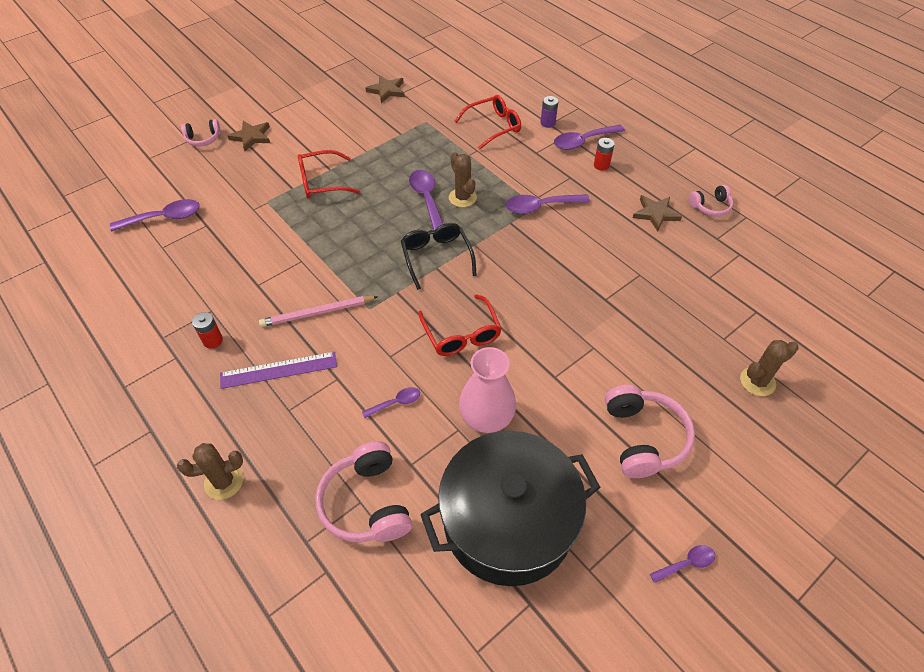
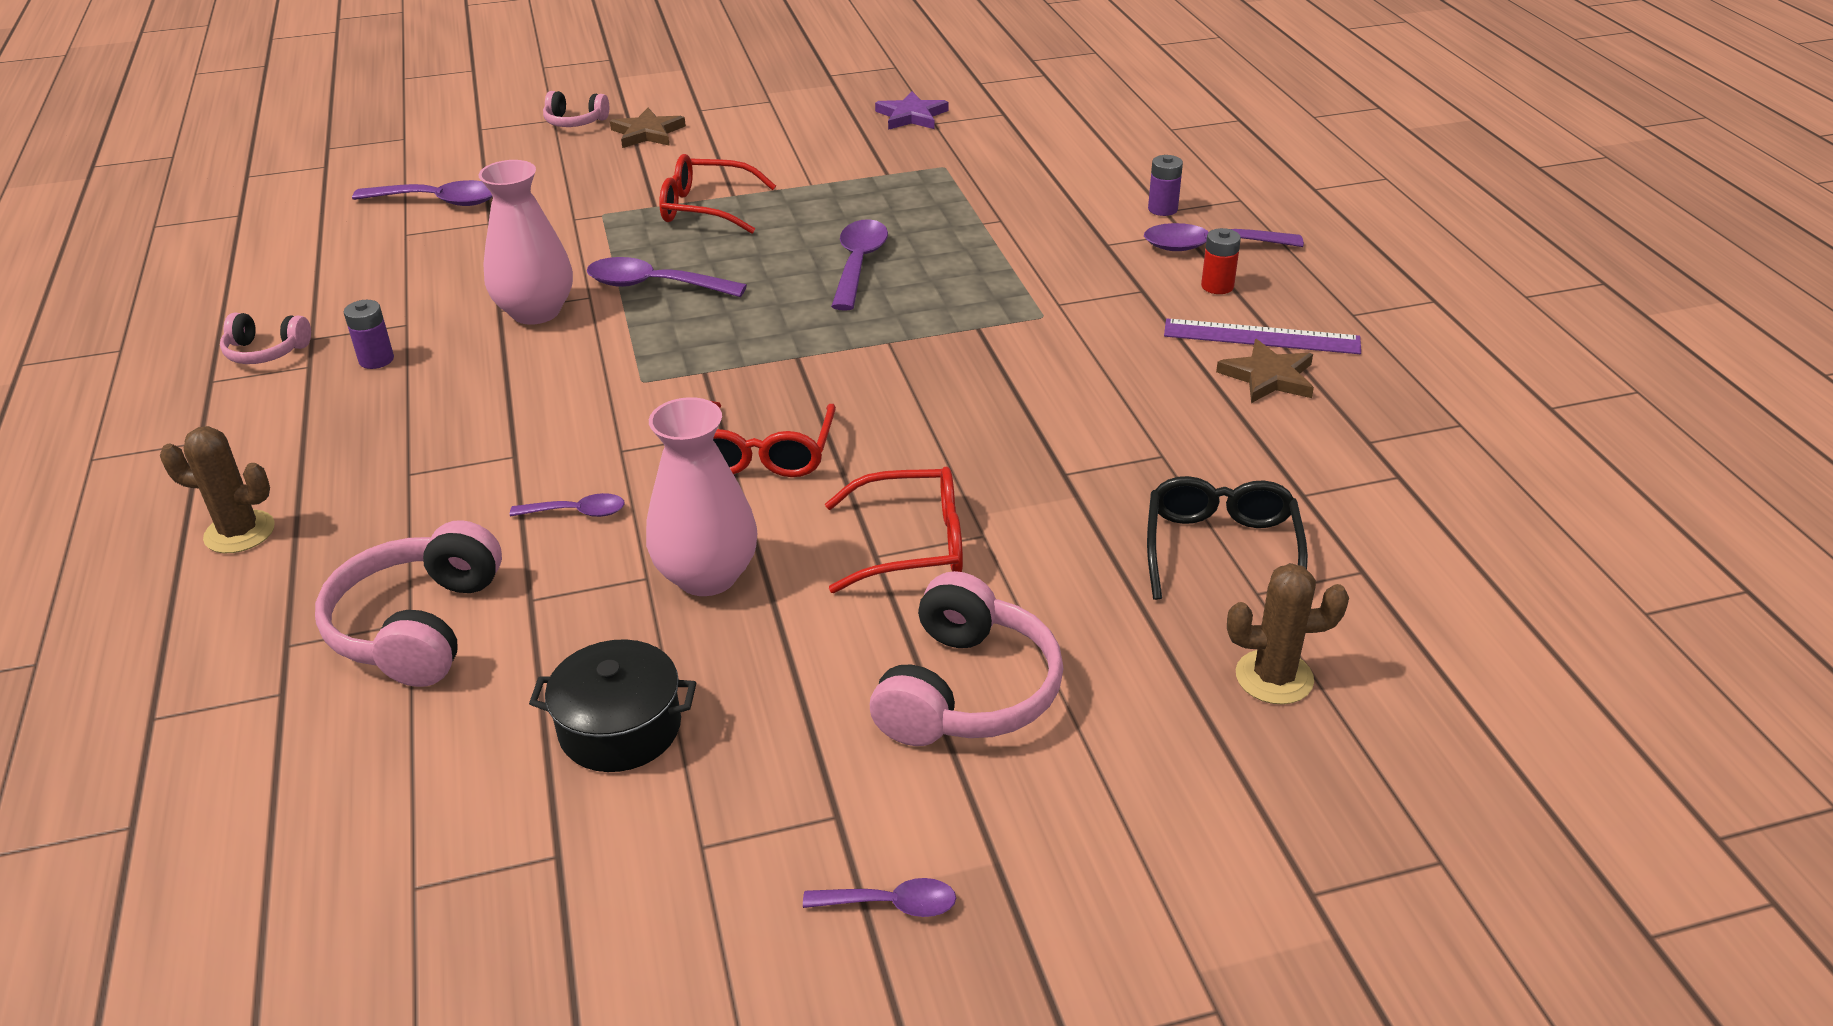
camera: 25 degrees right, 15 degrees down
red battery [192,312,223,348] -> purple battery [344,300,394,369]
purple ruler [220,352,337,389] -> purple ruler moved to [1164,319,1361,354]
pink pencil [259,296,378,327] -> none
brown star [366,75,405,103] -> purple star [875,91,948,130]
black glasses [401,223,477,290] -> black glasses moved to [1147,476,1308,600]
black pot [420,431,601,586] -> black pot [529,639,696,772], size x0.47
brown cactus [449,152,477,207] -> none
red glasses [455,95,521,150] -> red glasses moved to [825,467,963,593]
purple spoon [506,194,590,214] -> purple spoon moved to [587,257,747,297]
pink headphones [689,185,733,217] -> pink headphones moved to [220,313,311,364]
none -> pink vase [478,160,573,325]

